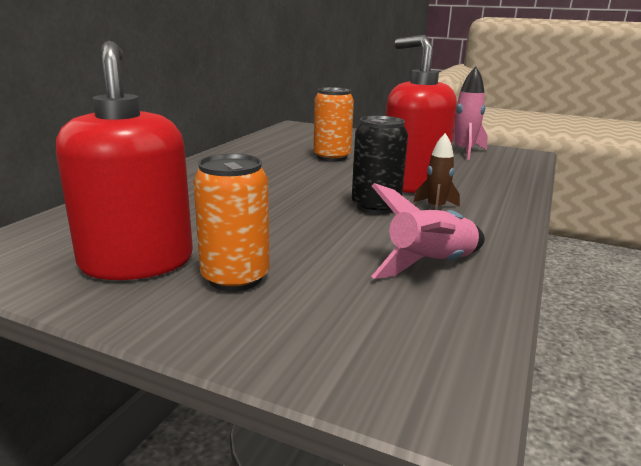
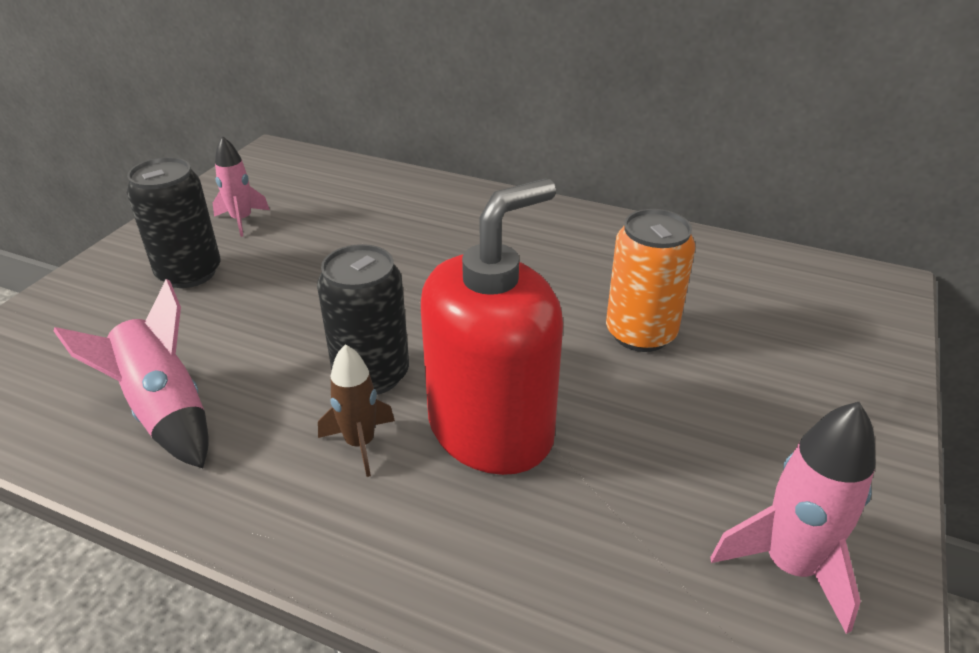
camera: 90 degrees right, 15 degrees up
red soap dispenser [56,41,193,280] -> pink rocket [213,136,270,237]
orange can [193,154,270,291] -> black can [126,157,220,288]

